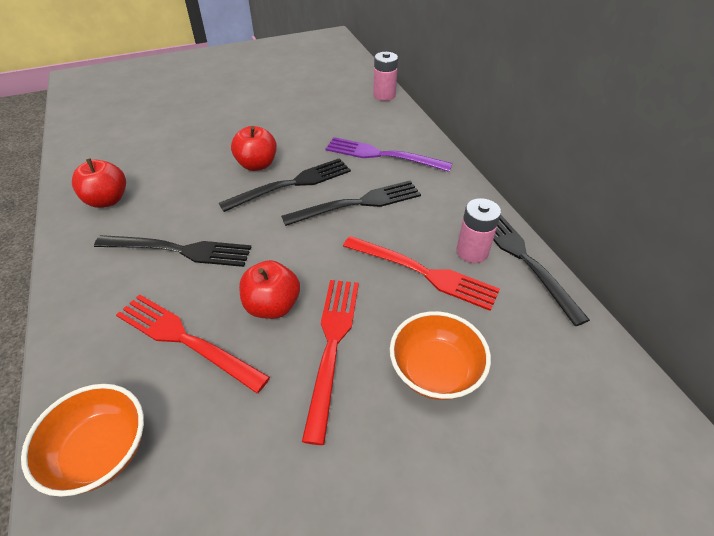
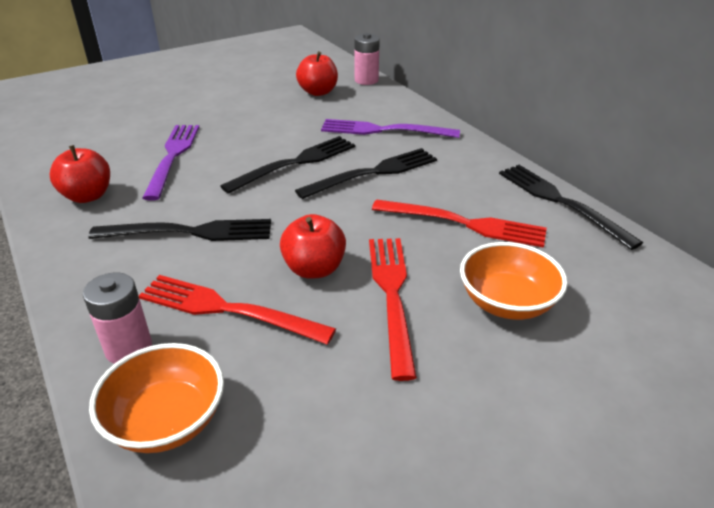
camera: 10 degrees left, 10 degrees down
red apple [231,126,277,171] -> red apple moved to [296,51,338,96]
pink battery [457,198,501,263] -> pink battery moved to [83,272,152,364]
none -> purple fork [142,125,199,201]

